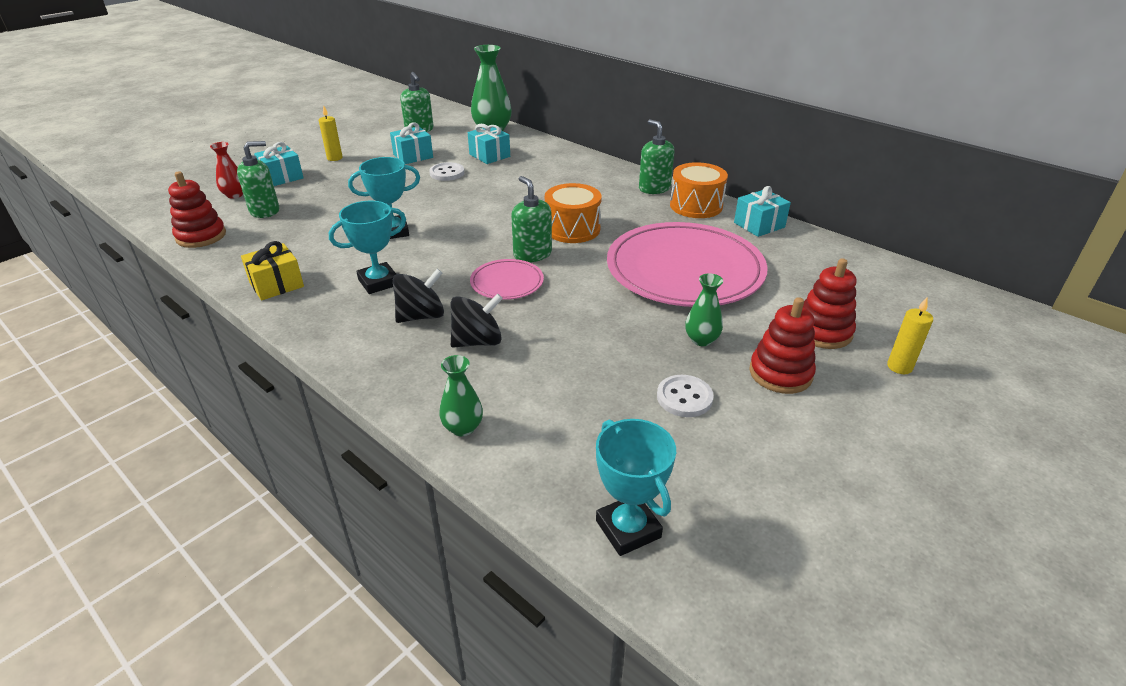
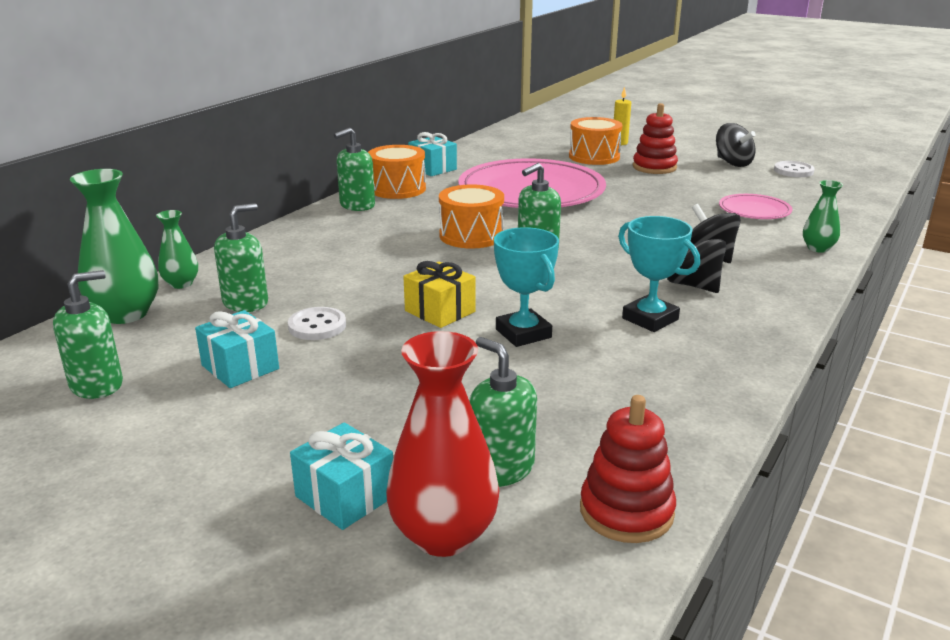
camera: 100 degrees left, 10 degrees down
red vase [210,142,243,199] -> red vase [386,331,499,557], size x1.81
yellow gift [241,241,304,300] -> yellow gift moved to [403,261,476,328]
yellow candle [319,105,343,161] -> none
turquoise gift [468,124,510,164] -> green soap dispenser [214,203,268,312]
pink plate [470,259,544,300] -> pink plate moved to [719,194,793,219]
turquoise trophy [596,419,676,556] -> none
white button [657,375,714,417] -> white button moved to [774,161,815,177]
green vase [685,273,723,346] -> green vase moved to [156,210,198,289]
red stacking toy [803,258,856,349] -> orange drum [569,117,623,165]
none -> black spinning top [716,123,756,167]

